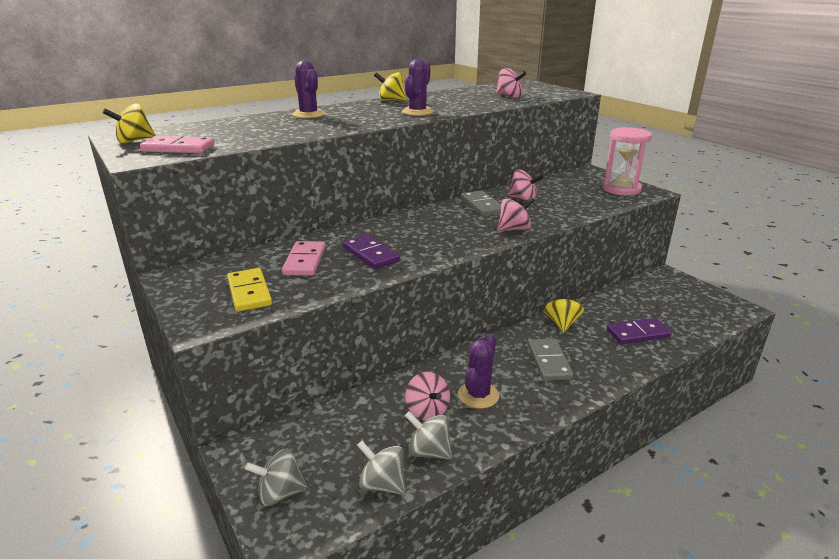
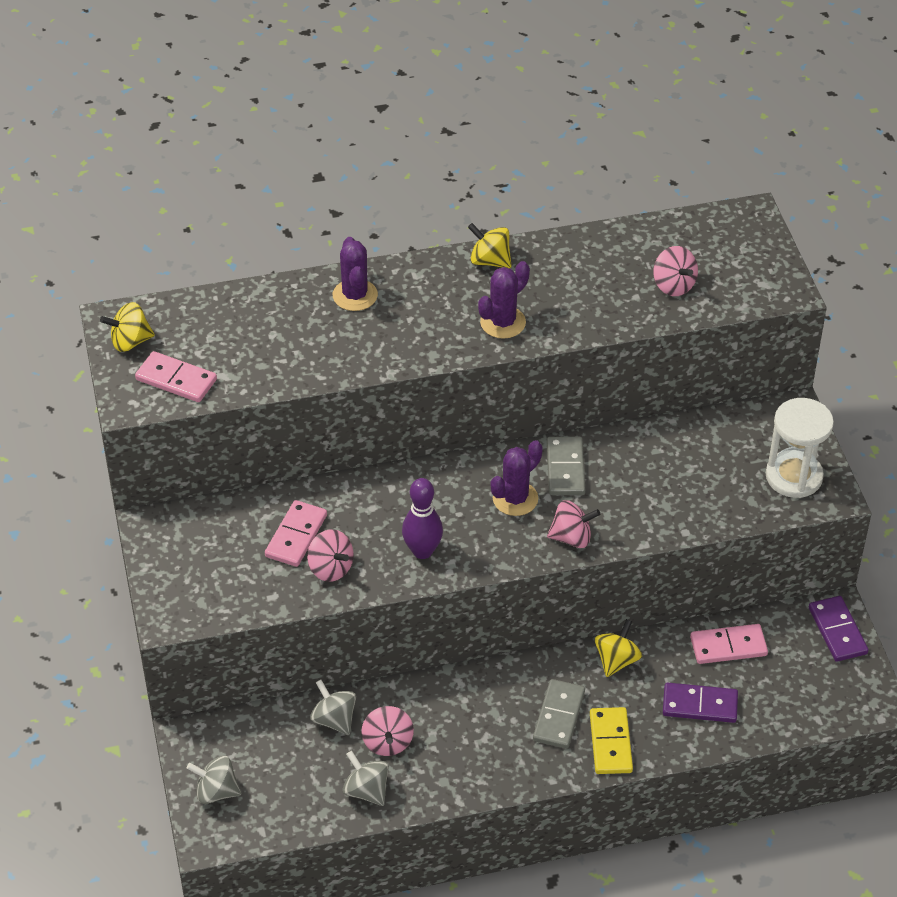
camera: 20 degrees right, 20 degrees up
yellow domino [227,268,272,312] -> yellow domino moved to [590,707,633,774]
purple domino [343,235,400,269] -> purple domino moved to [809,596,868,662]
grey spinning top [357,441,406,495] -> grey spinning top moved to [310,679,356,735]
purple cactus [458,334,499,409] -> purple cactus moved to [491,440,543,516]
pink spinning top [507,170,543,201] -> pink spinning top moved to [307,529,354,582]
pink hourglass [602,127,652,196] -> white hourglass [766,398,834,498]
none -> purple bowling pin [402,478,443,559]
none -> pink domino [690,624,768,664]

